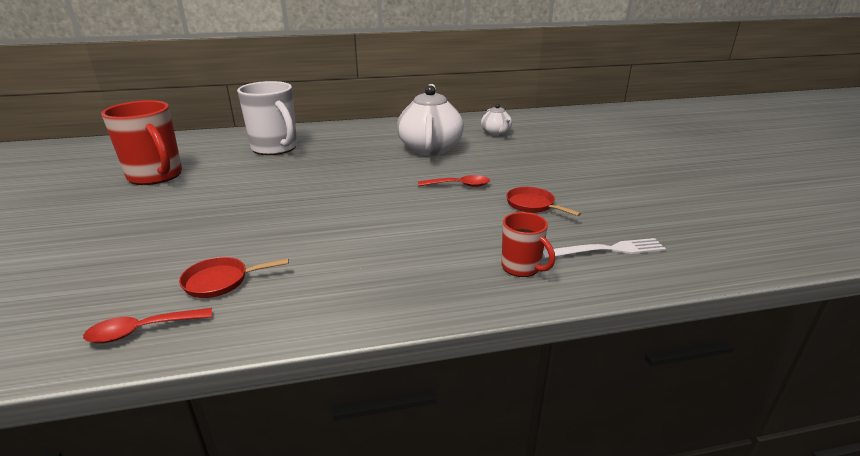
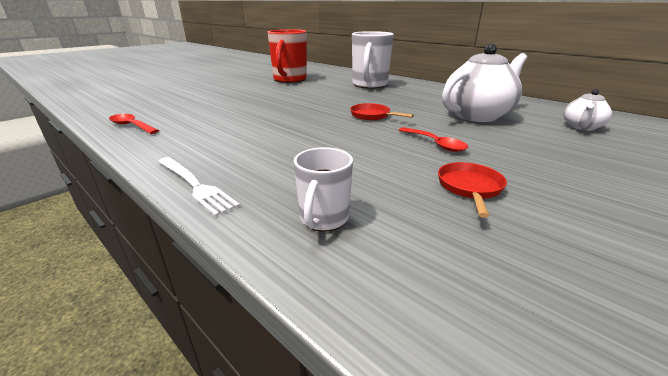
camera: 55 degrees right, 0 degrees up
red pan [179,257,289,298] -> red pan moved to [350,103,414,120]
red mug [501,212,555,277] -> white mug [294,147,353,232]
white fork [542,238,666,258] -> white fork moved to [158,157,240,217]

